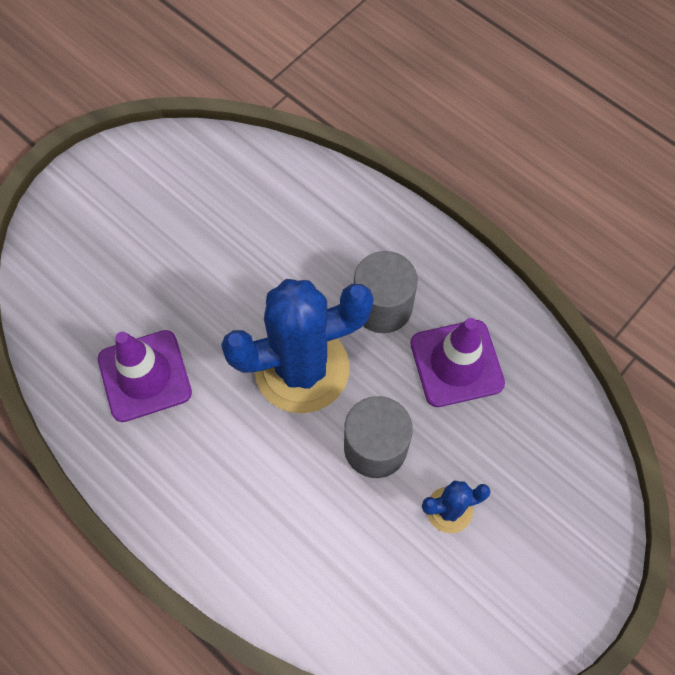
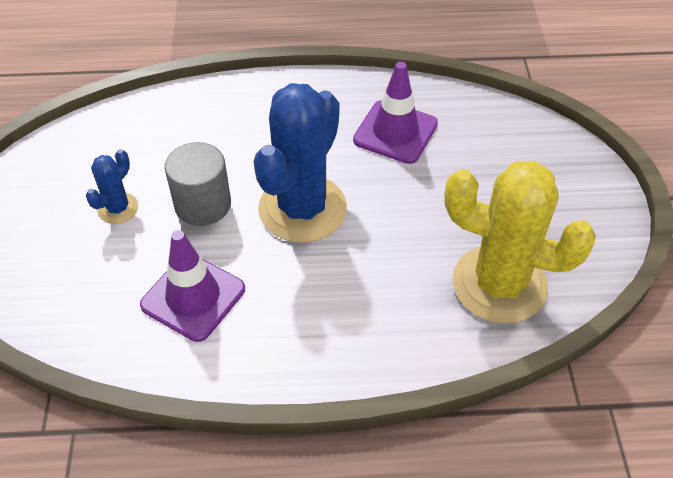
camera: 135 degrees right, 15 degrees down
grey cylinder [354,251,418,333] -> none
none -> yellow cactus [444,161,596,324]

